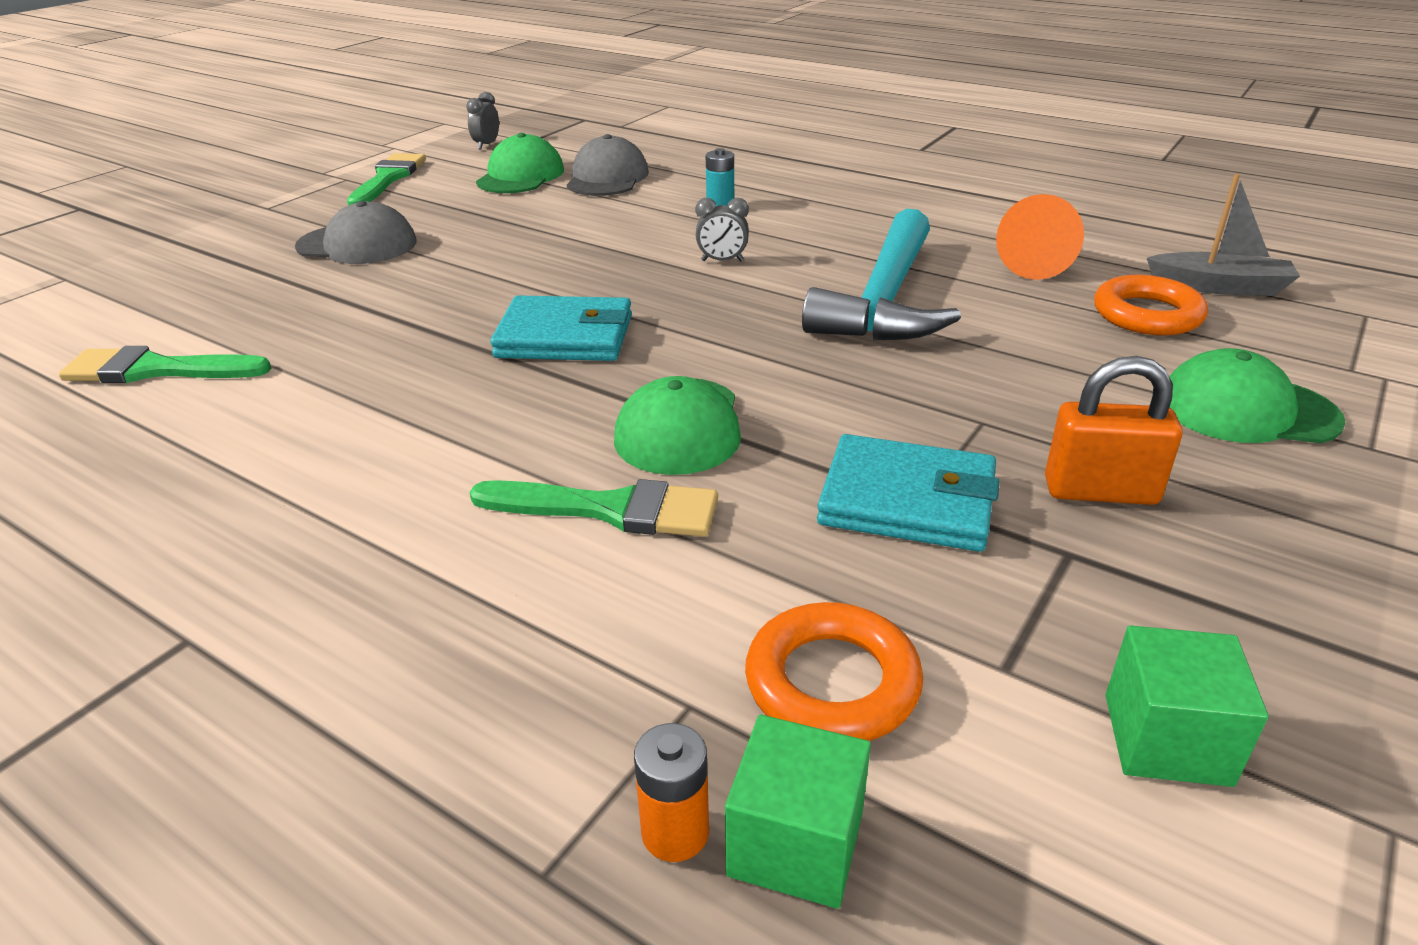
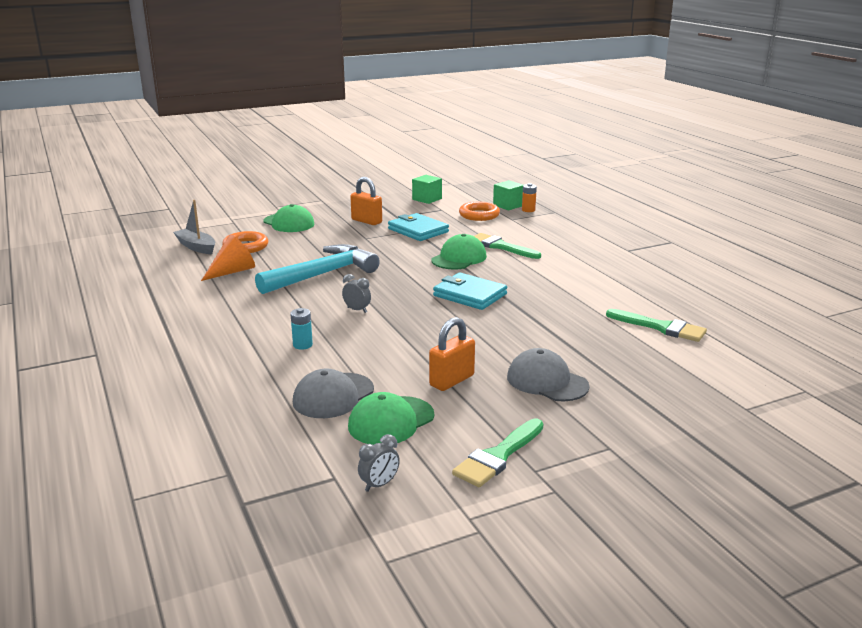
camera: 150 degrees left, 10 degrees down
none -> orange padlock [429,317,475,391]

